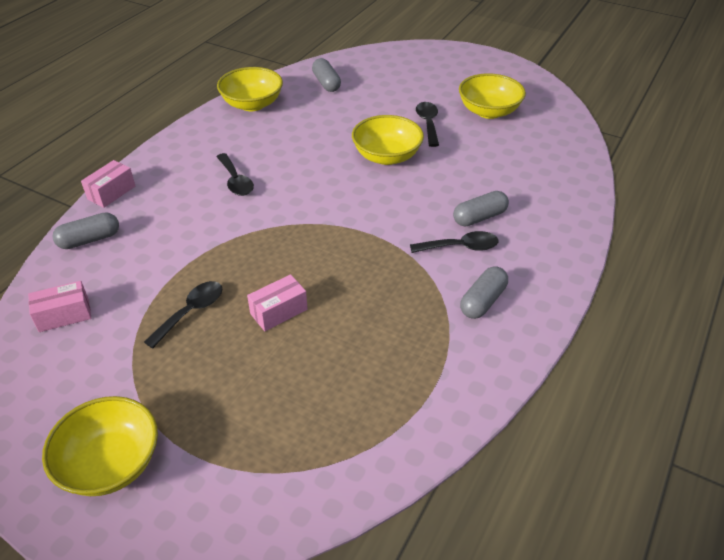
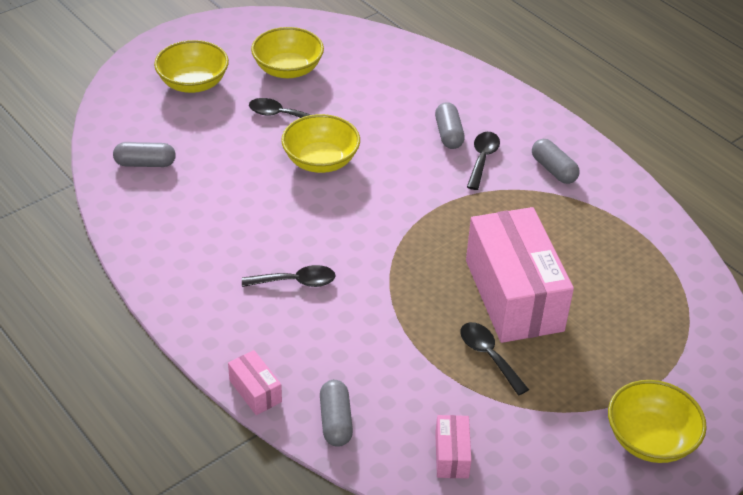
camera: 70 degrees left, 0 degrees up
yellow bowl [217,67,283,111] -> yellow bowl moved to [154,40,229,93]
pink box [247,274,308,331] -> pink box [466,207,574,343], size x2.36

